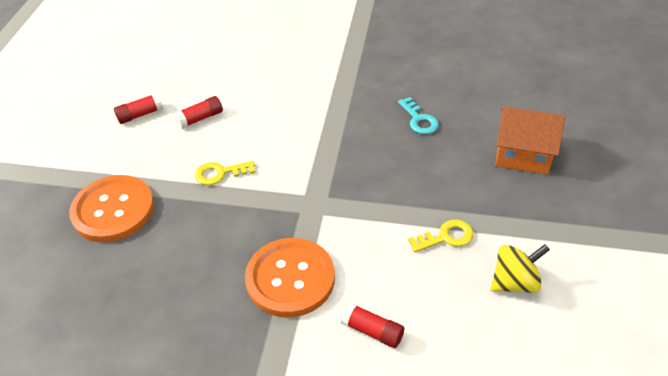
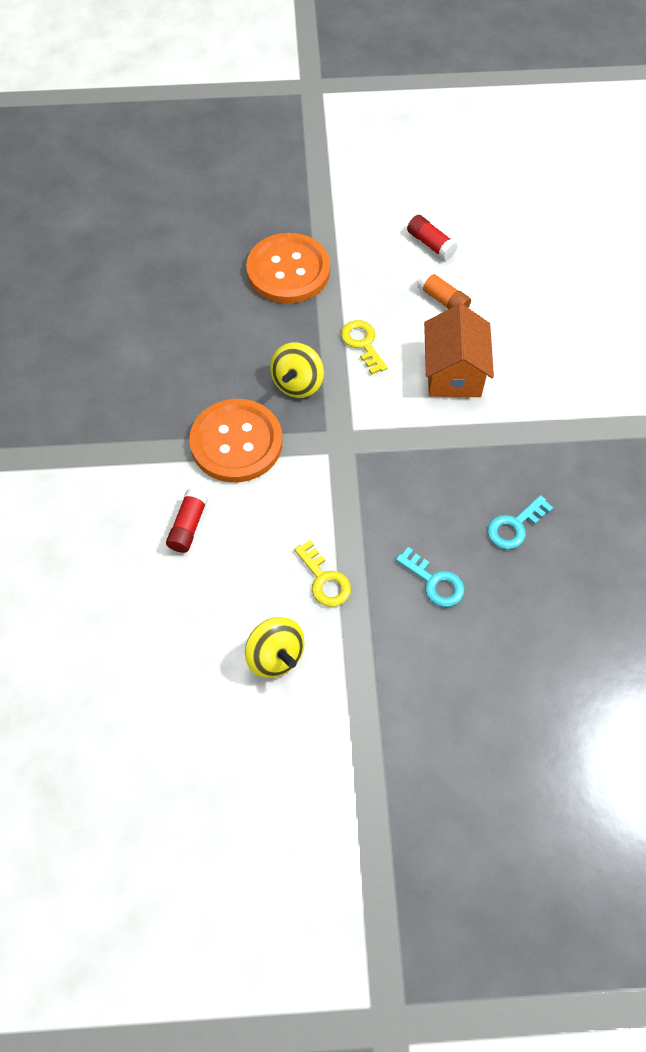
camera: 75 degrees right, 15 degrees up
red glue stick [174,96,223,129] -> orange glue stick [417,270,471,309]
orange house [495,107,565,175] -> orange house moved to [424,304,494,397]
none -> yellow spinning top [270,342,324,398]
none -> turquoise key [396,547,465,607]

